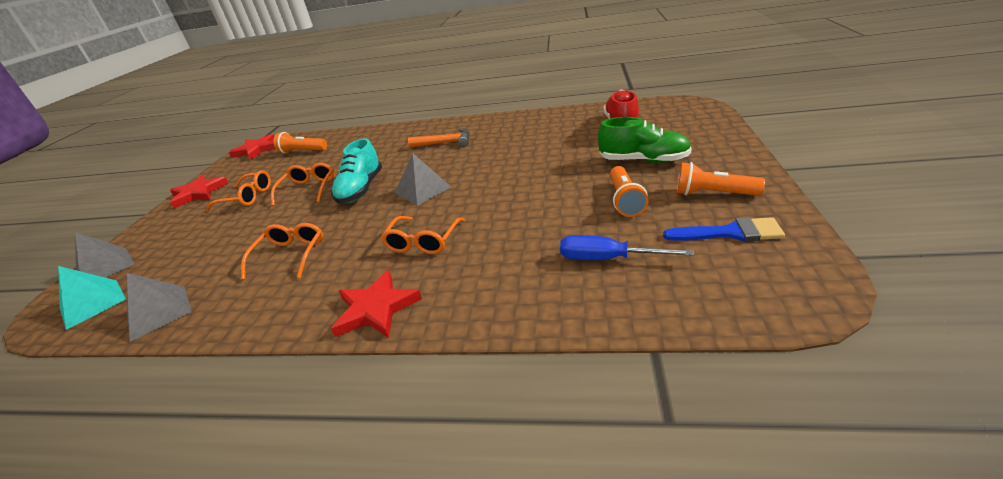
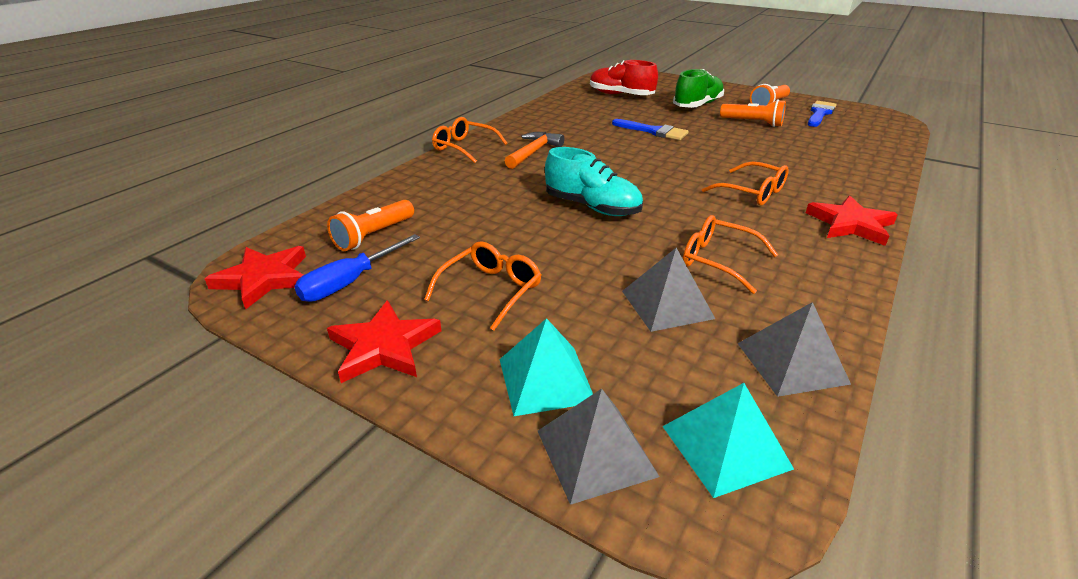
camera: 70 degrees left, 0 degrees up
orange glasses [271,163,335,206] -> orange glasses moved to [432,117,508,163]
grey pyramid [395,153,451,206] -> grey pyramid moved to [622,248,715,332]
blue screwdriver [560,235,694,260] -> blue screwdriver moved to [294,234,420,302]
none -> turquoise pyramid [500,318,593,416]
none -> blue brush [612,119,689,140]

